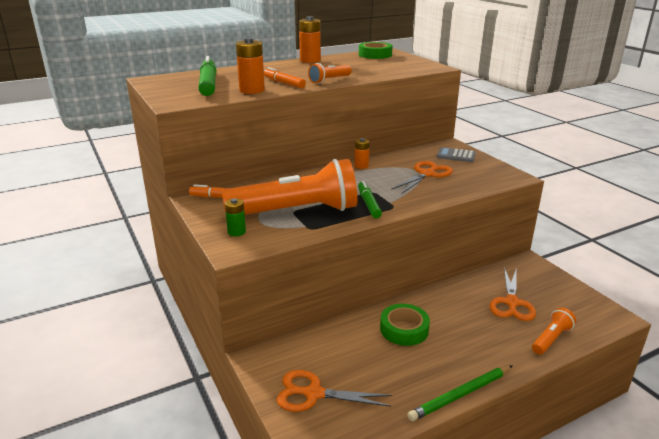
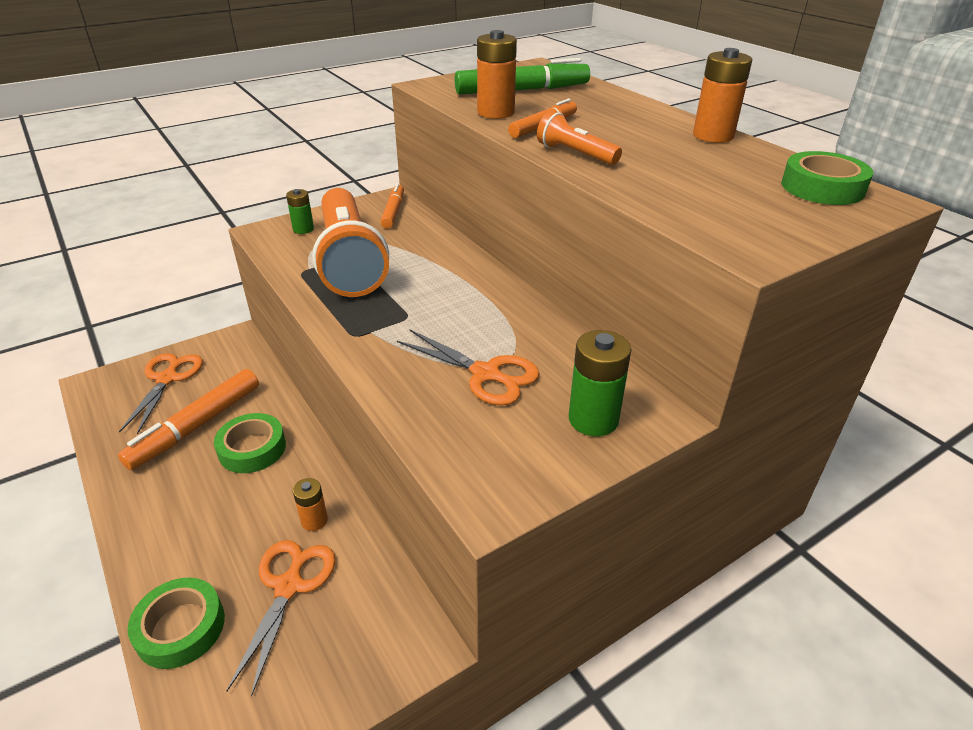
camera: 85 degrees right, 10 degrees up
orange battery [354,138,370,169] -> orange battery moved to [293,478,328,531]
green marker [358,181,382,218] -> none
green pencil [407,365,513,421] -> none
grey calculator [437,147,476,162] -> green battery [569,330,631,436]
orange scissors [489,267,536,321] -> orange scissors turned 90 degrees clockwise [227,540,336,697]
orange flashlight [532,308,576,355] -> green tape [127,577,225,669]
none -> orange marker [118,369,259,470]

